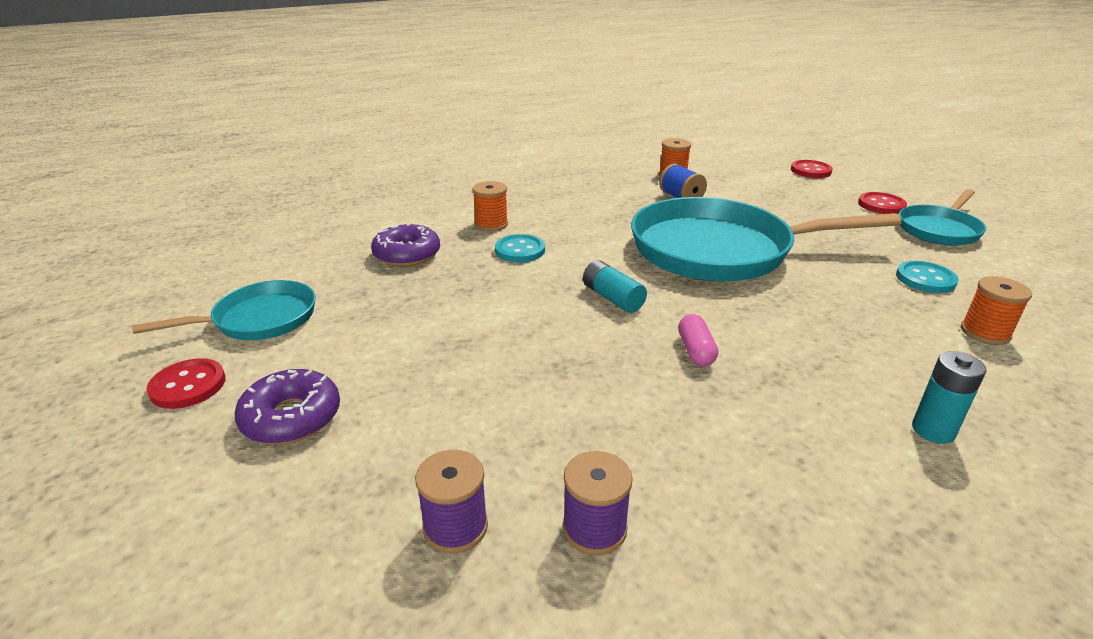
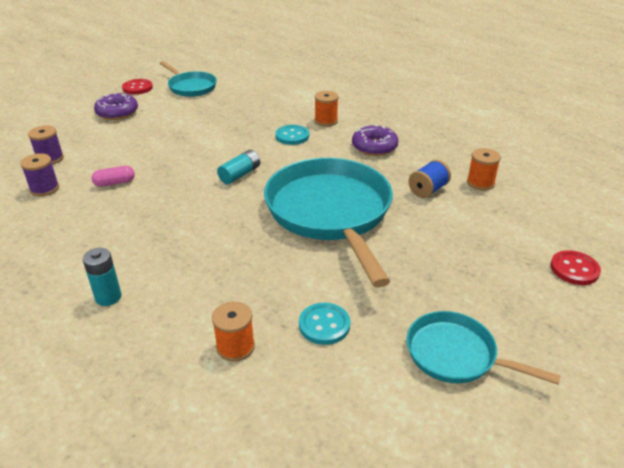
camera: 75 degrees right, 5 degrees up
purple donut [371,223,440,267] -> purple donut moved to [352,124,399,156]
pink capsule [678,314,718,366] -> pink capsule moved to [92,166,135,187]
red button [858,192,907,214] -> none

